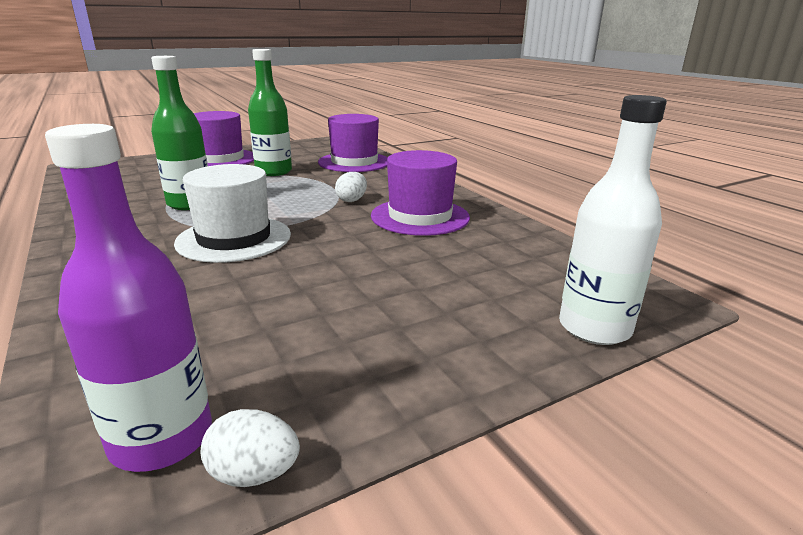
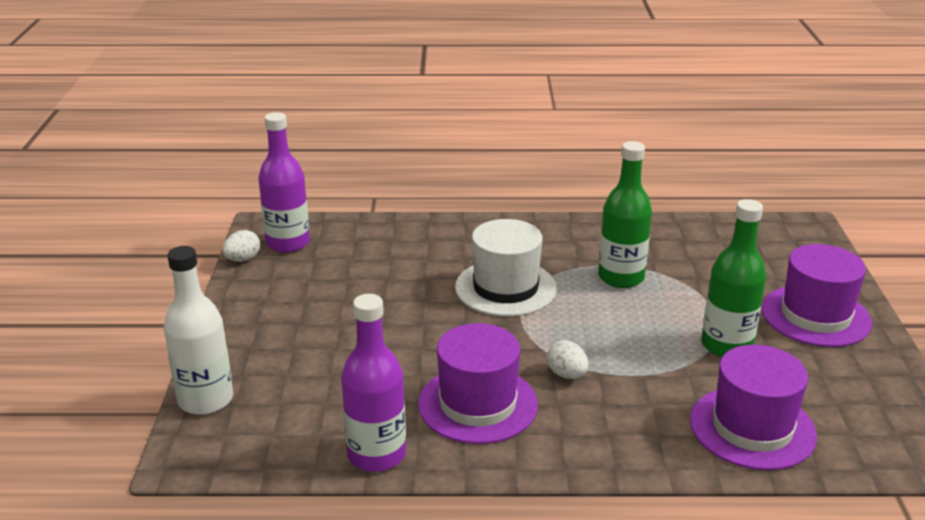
camera: 120 degrees right, 5 degrees up
none -> purple bottle [341,294,406,472]

